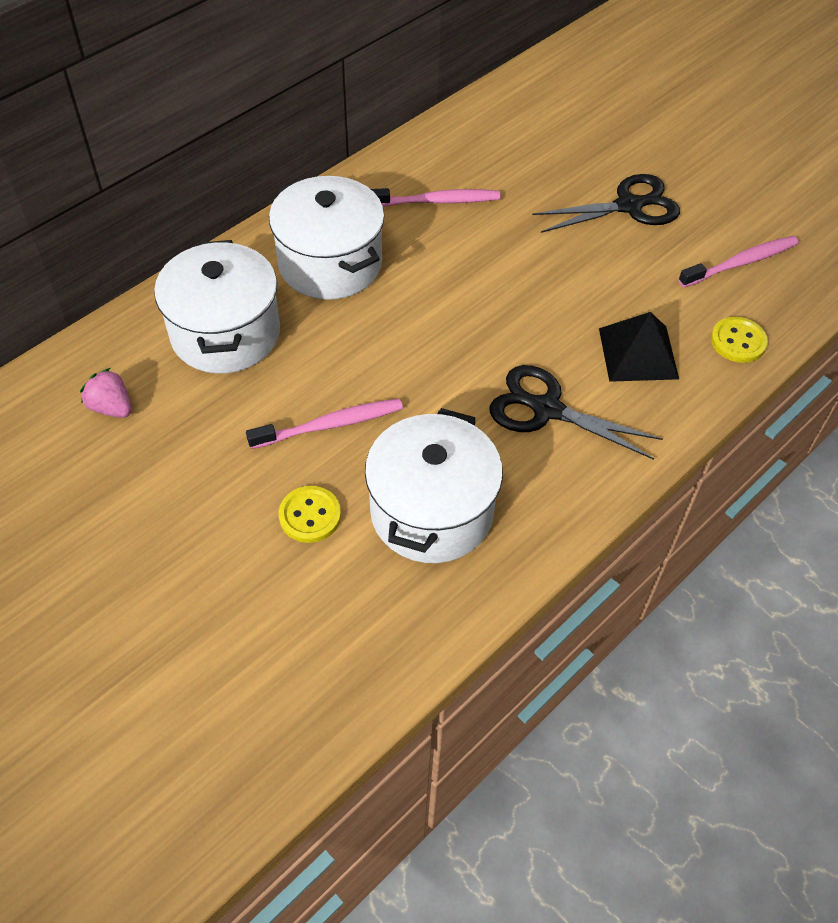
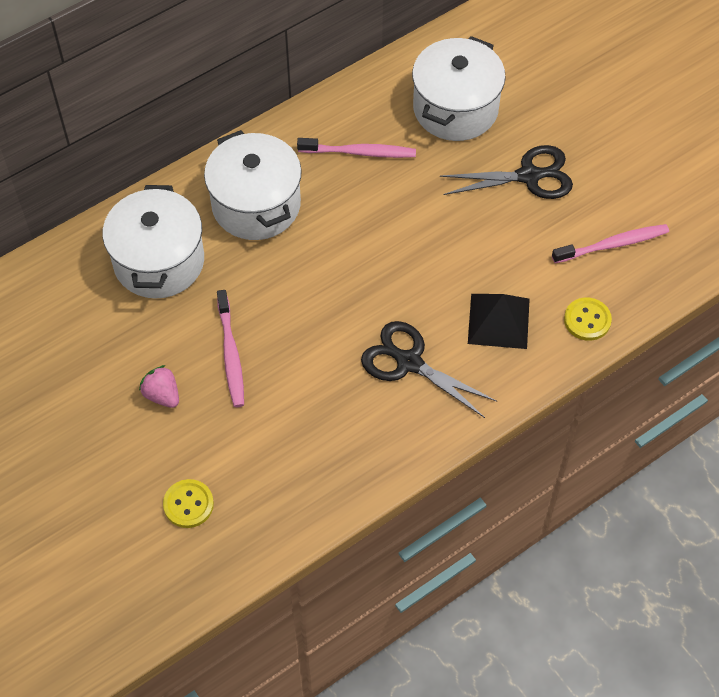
camera: 10 degrees right, 5 degrees up
pink strawberry [80,368,132,418] -> pink strawberry moved to [139,365,179,408]
pink toothbrush [246,398,403,449] -> pink toothbrush turned 90 degrees clockwise [217,290,244,407]
yellow button [279,486,341,543] -> yellow button moved to [163,479,214,528]
white pot [365,408,503,563] -> white pot moved to [412,36,506,141]

